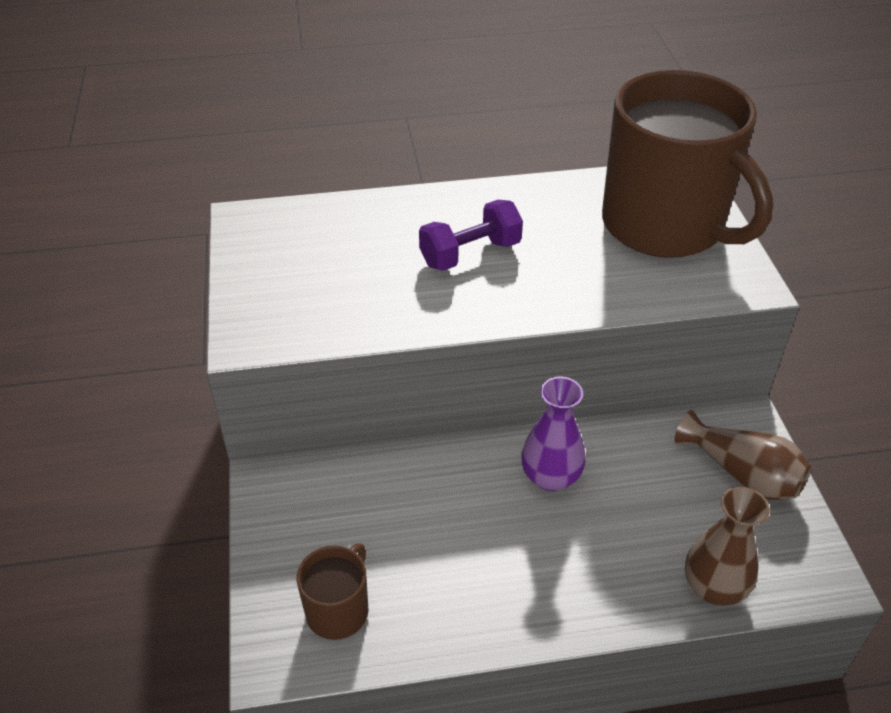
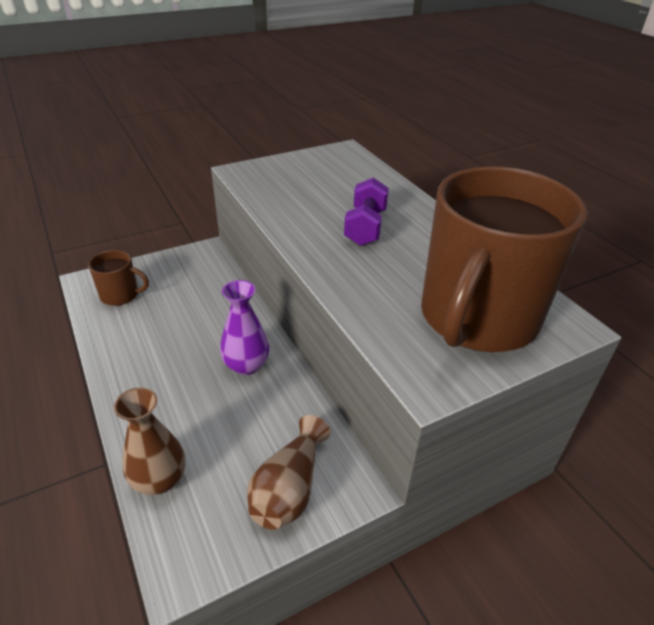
camera: 70 degrees right, 5 degrees down
purple dumbbell [419,200,523,271] -> purple dumbbell turned 60 degrees clockwise [344,178,389,246]

